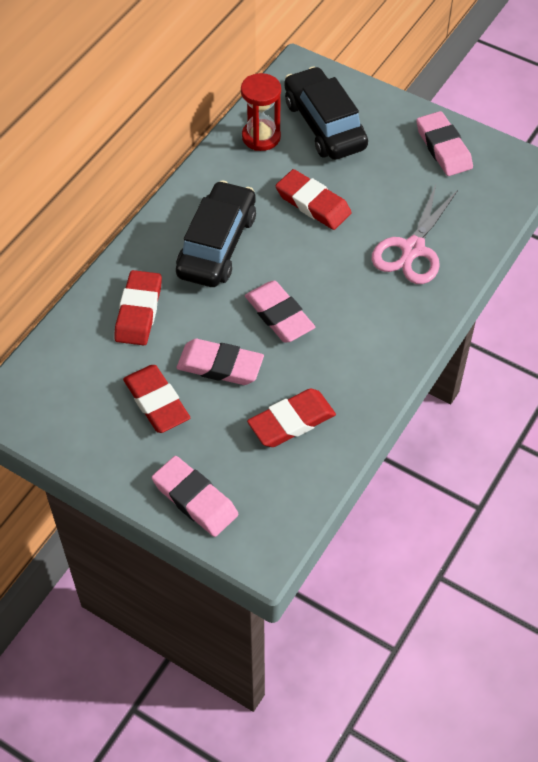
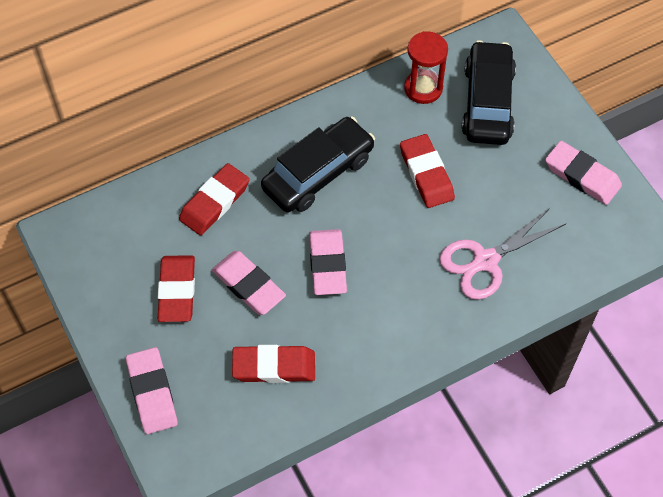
camera: 30 degrees right, 5 degrees up
pink eraser [416,111,473,176] -> pink eraser turned 60 degrees counterclockwise [545,141,622,205]

